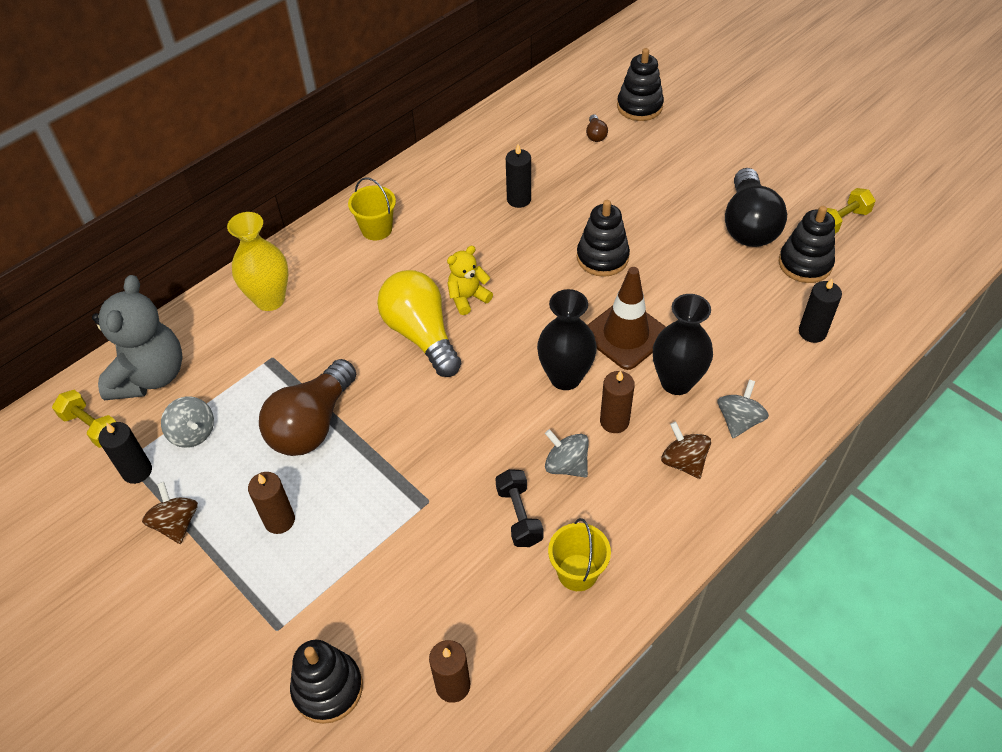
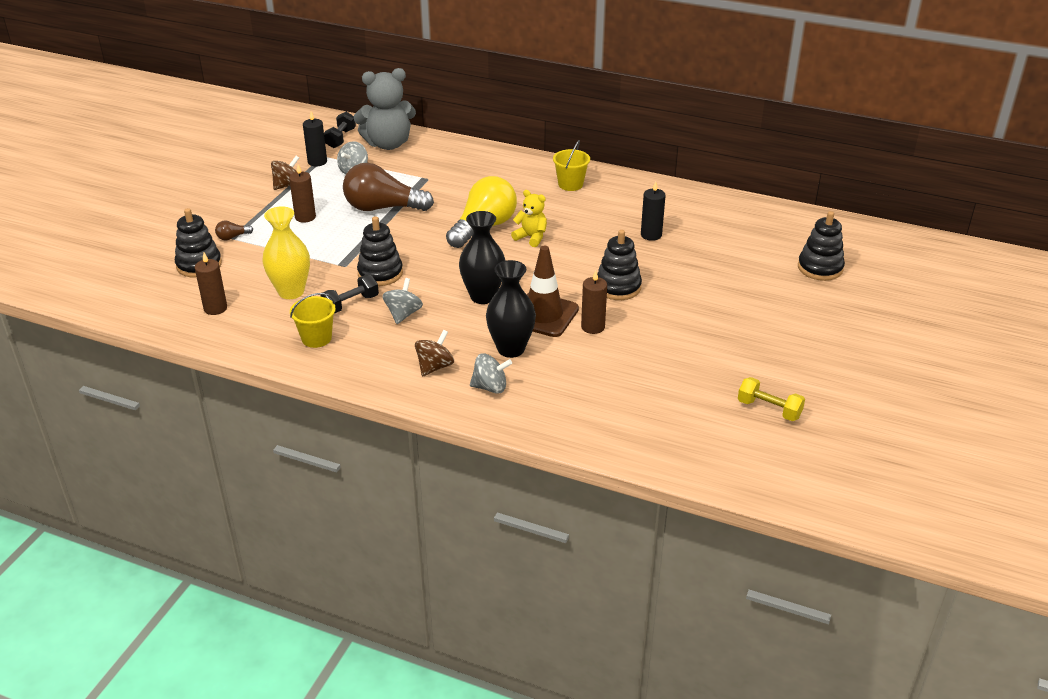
camera: 65 degrees right, 15 degrees down
yellow dumbbell [52,390,116,448] -> black dumbbell [324,112,356,148]
yellow vase [227,212,288,311] -> yellow vase moved to [262,206,310,299]
brown light bulb [586,114,608,142] -> brown light bulb moved to [215,220,253,240]
brown candle [600,370,635,433] -> brown candle moved to [581,270,607,334]
black light bulb [725,168,787,247] -> none
black stacking toy [779,206,835,283] -> black stacking toy moved to [357,216,403,286]
black candle [799,279,842,343] -> none

